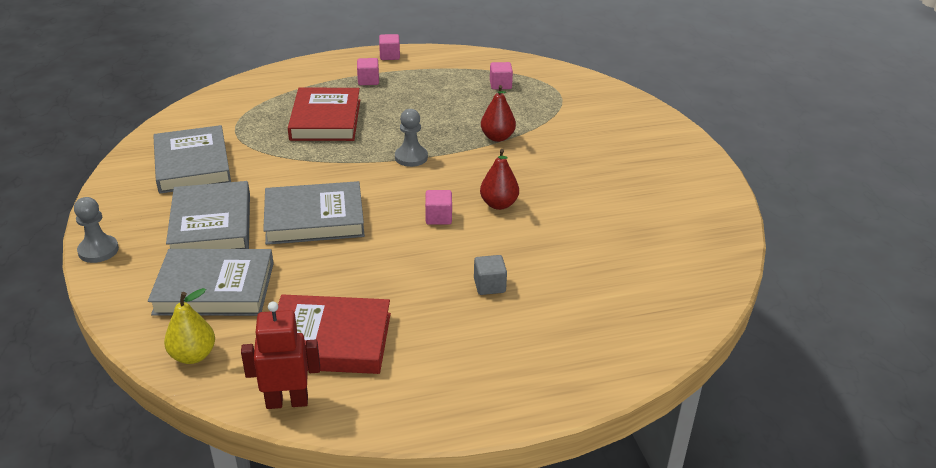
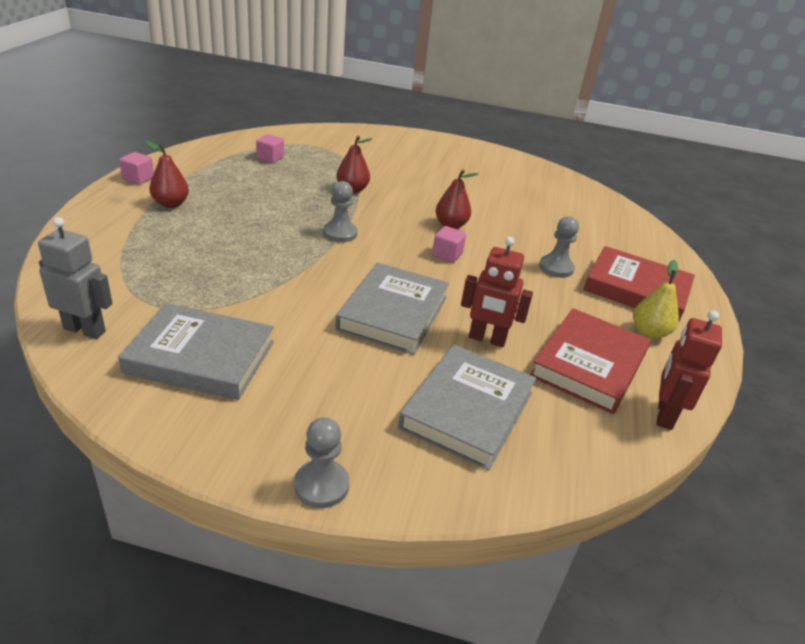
camera: 65 degrees left, 0 degrees up
yellow pear [164,288,215,364] -> yellow pear moved to [633,260,679,339]
grey book [166,181,250,249] -> none
red book [288,88,360,141] -> red book moved to [583,246,695,321]
pink cube [357,58,379,85] -> red pear [145,140,189,208]
grey cube [474,255,507,295] -> grey pawn [539,216,579,278]
none -> grey robot [38,217,113,339]
none -> red robot [461,237,533,347]

